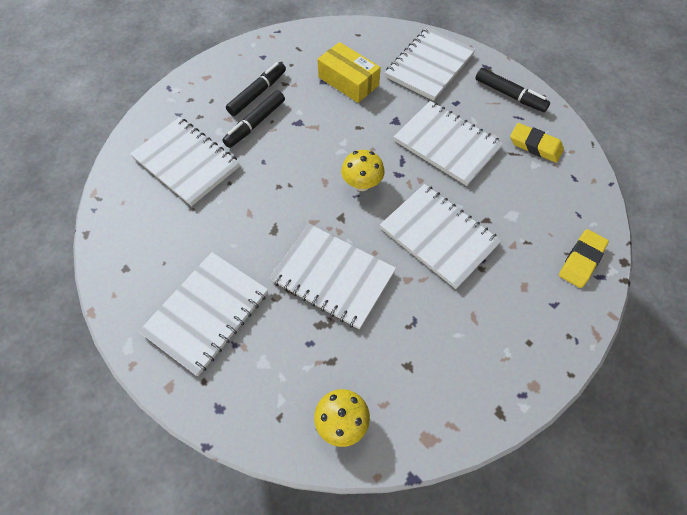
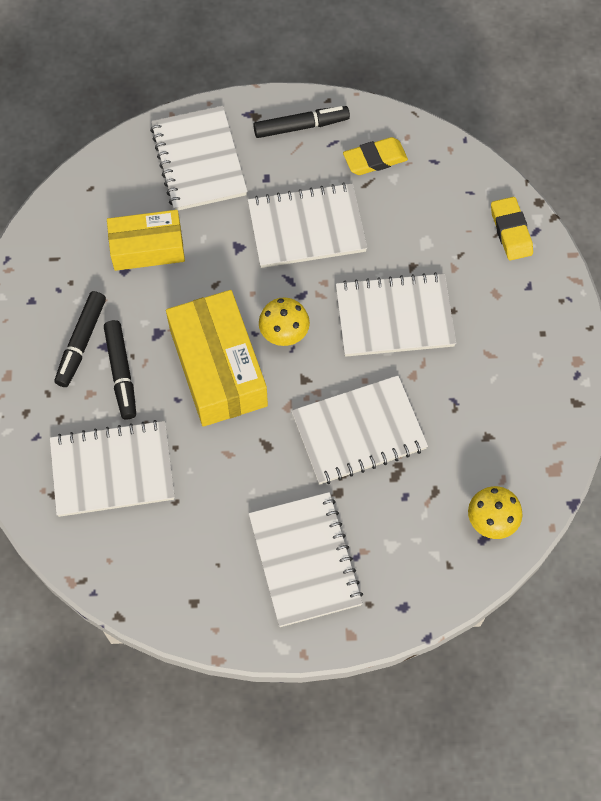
camera: 50 degrees left, 5 degrees up
black marker [226,62,286,116] -> black marker turned 150 degrees counterclockwise [55,291,106,387]
none -> yellow box [166,290,268,427]

